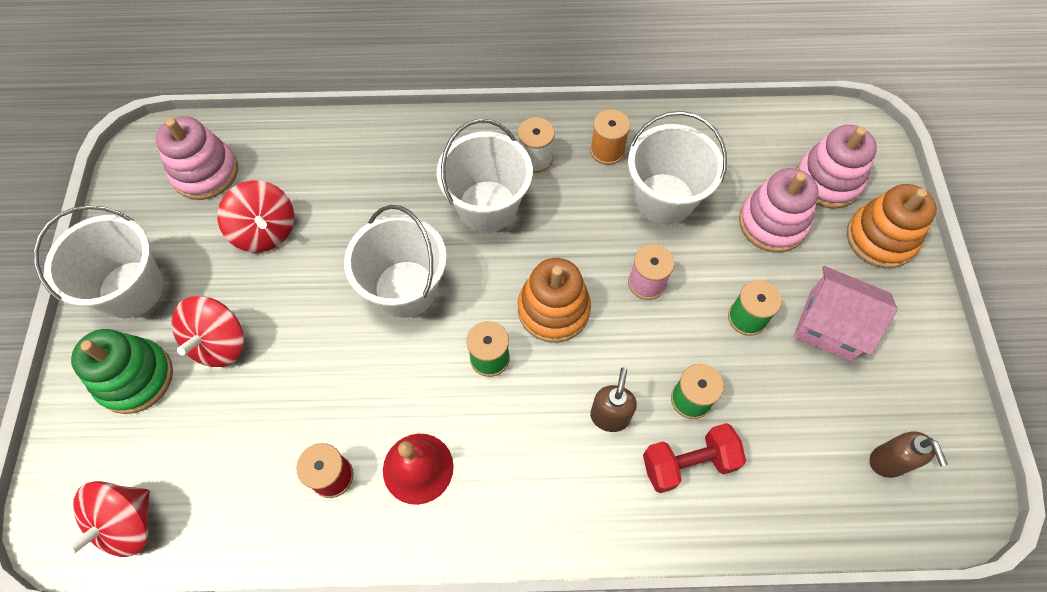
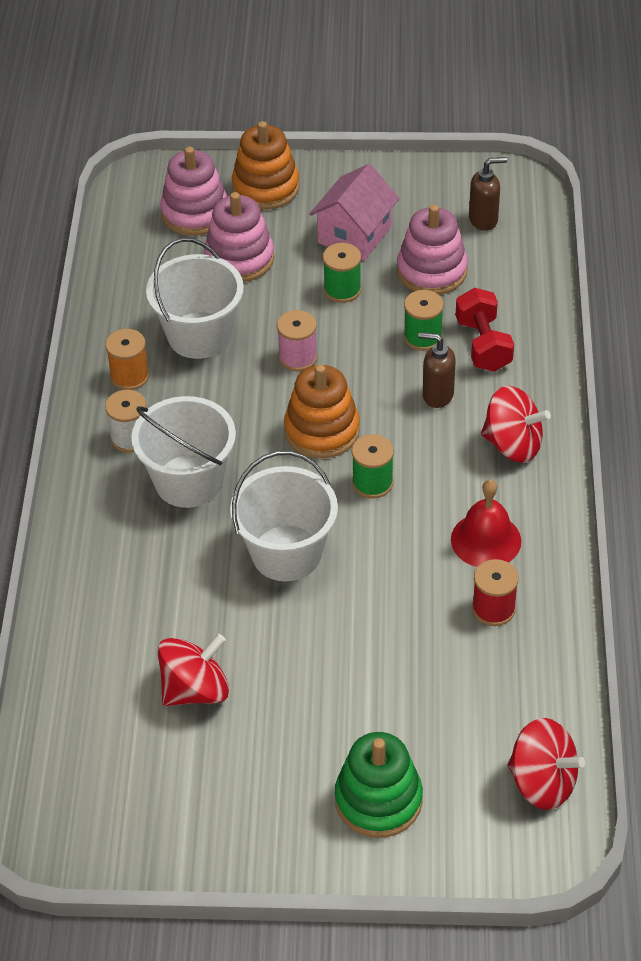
camera: 85 degrees left, 15 degrees down
white bucket [34,205,164,318] -> none
pink stacking toy [156,116,238,200] -> pink stacking toy moved to [397,204,468,295]
red spinning top [172,296,244,367] -> red spinning top moved to [481,386,551,463]

